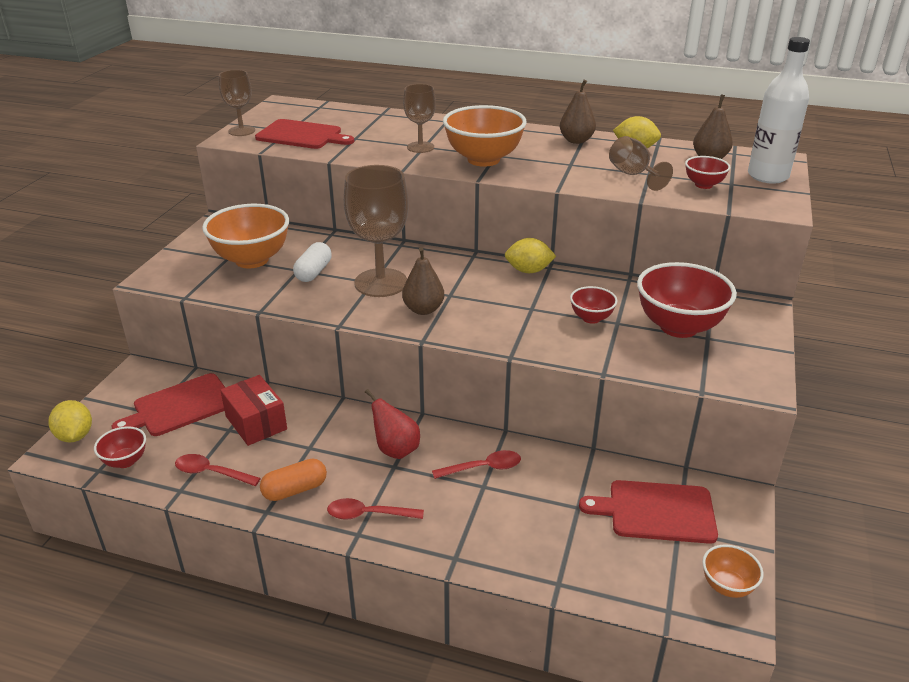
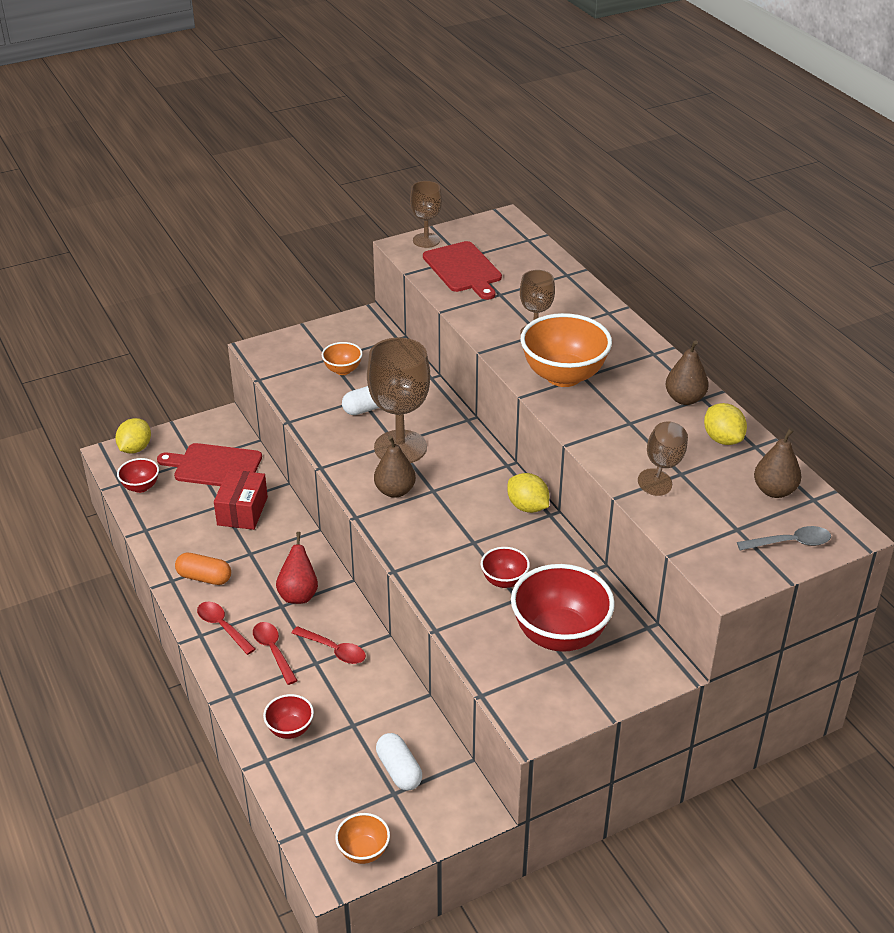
camera: 45 degrees right, 5 degrees up
red spoon [175,454,261,486] -> red spoon moved to [253,622,298,685]
orange bowl [202,204,289,269] -> orange bowl [322,342,363,375], size x0.50
red cutting board [579,480,718,544] -> white capsule [376,733,422,790]
red bowl [685,156,730,189] -> red bowl moved to [263,694,314,739]
white bottle [748,37,810,184] -> grey spoon [737,526,831,551]

